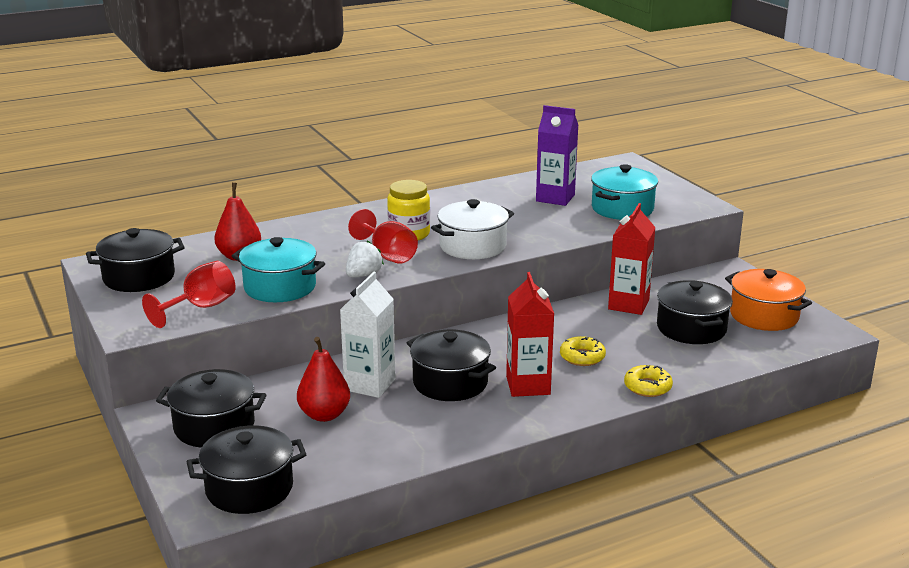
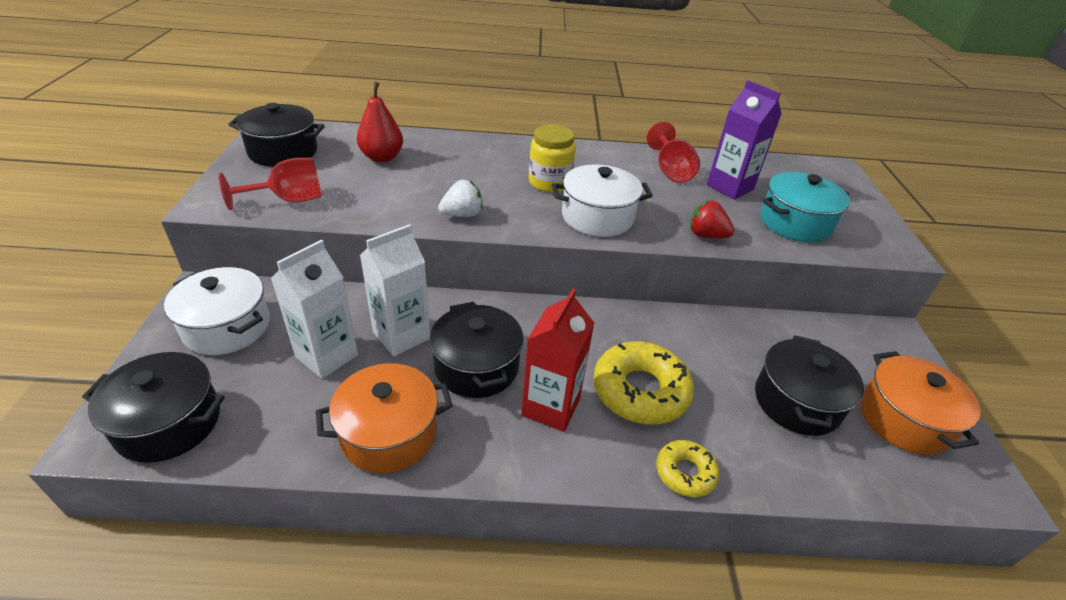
camera: 25 degrees right, 15 degrees up
black pot [156,369,266,448] -> white pot [164,267,270,355]
turquoise pot [232,237,325,302] -> none
red pear [297,337,350,422] -> white carton [271,239,358,379]
red goblet [348,209,418,264] -> red goblet moved to [647,122,700,183]
yellow donut [560,336,606,366] -> yellow donut [593,342,694,425], size x1.81
red carton [608,203,656,315] -> none
none -> orange pot [316,363,452,473]
none -> red strawberry [690,201,735,238]

